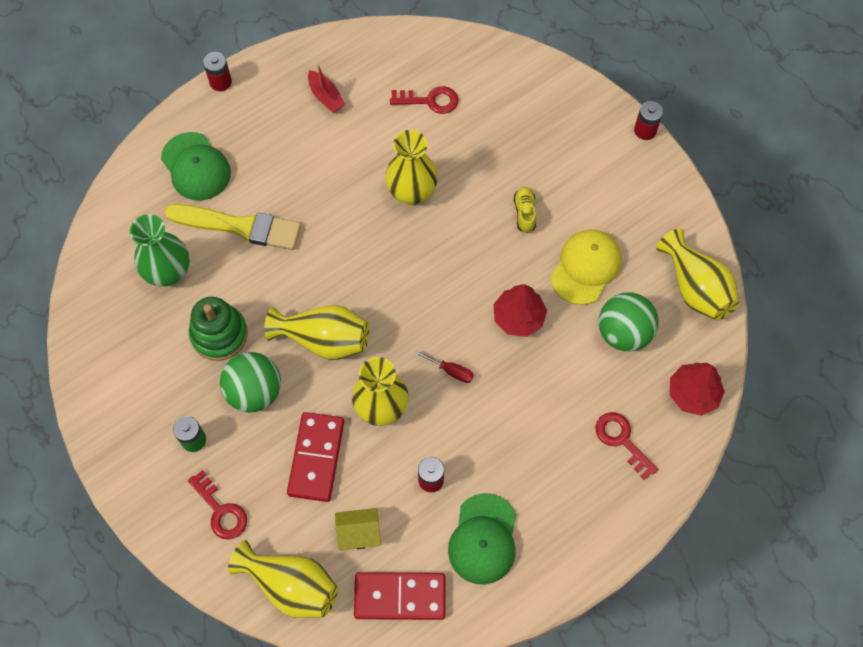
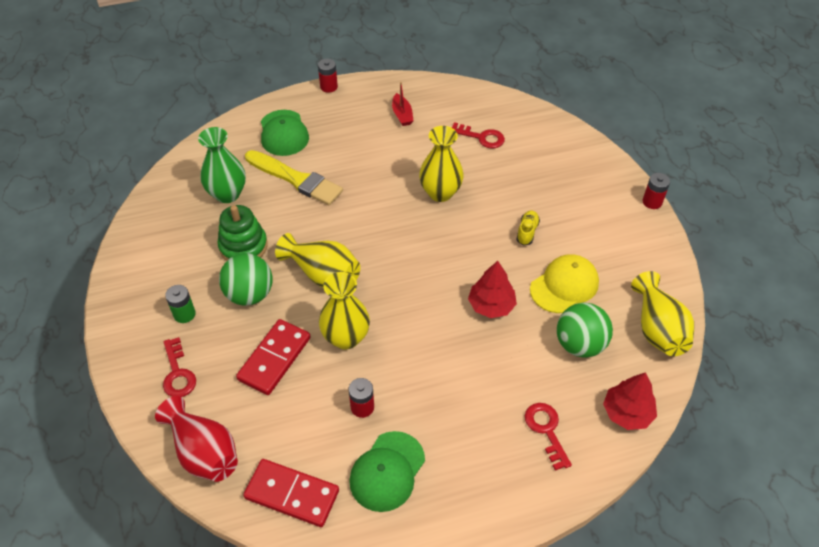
camera: 20 degrees right, 15 degrees down
yellow vase [228,540,338,618] -> red vase [155,396,238,482]
yellow house [335,508,381,550] -> none
red screwdriver [414,350,474,383] -> none

